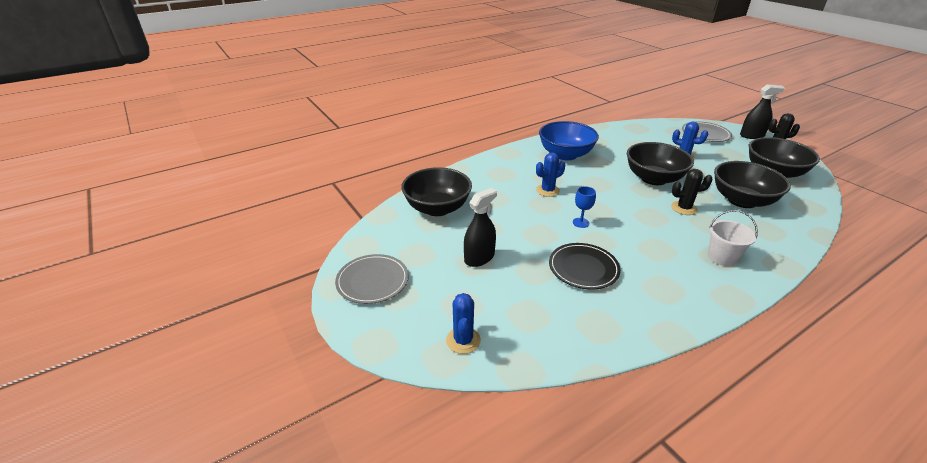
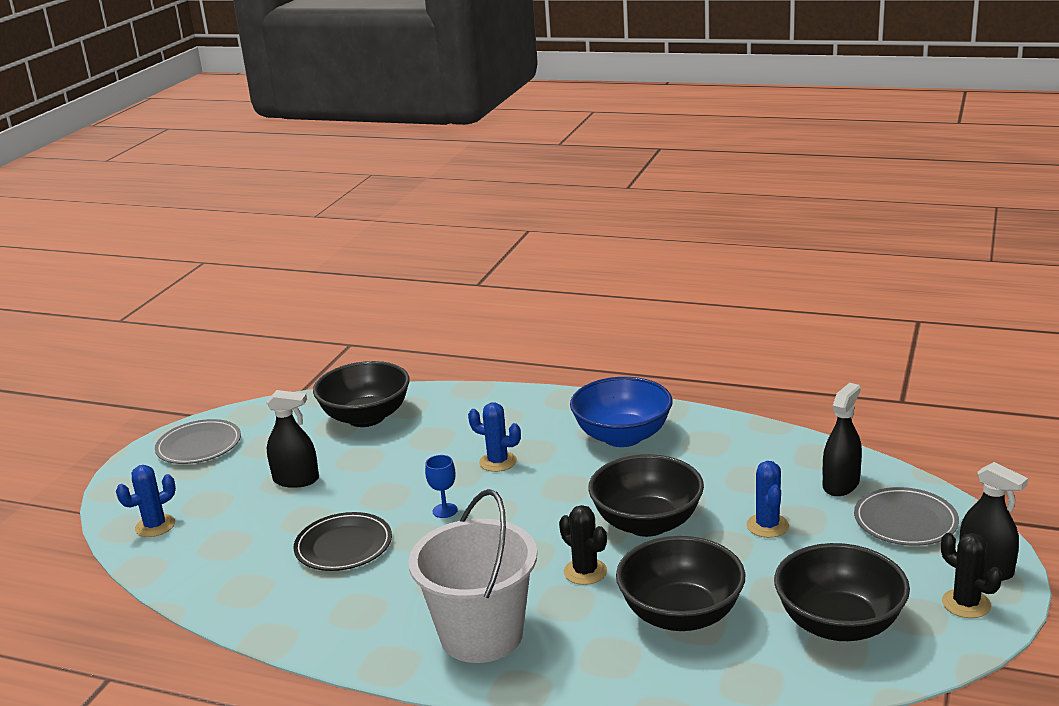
camera: 55 degrees right, 10 degrees down
white bucket [708,210,758,266] -> white bucket [408,489,537,663], size x1.89
none -> black spray bottle [823,383,862,496]

